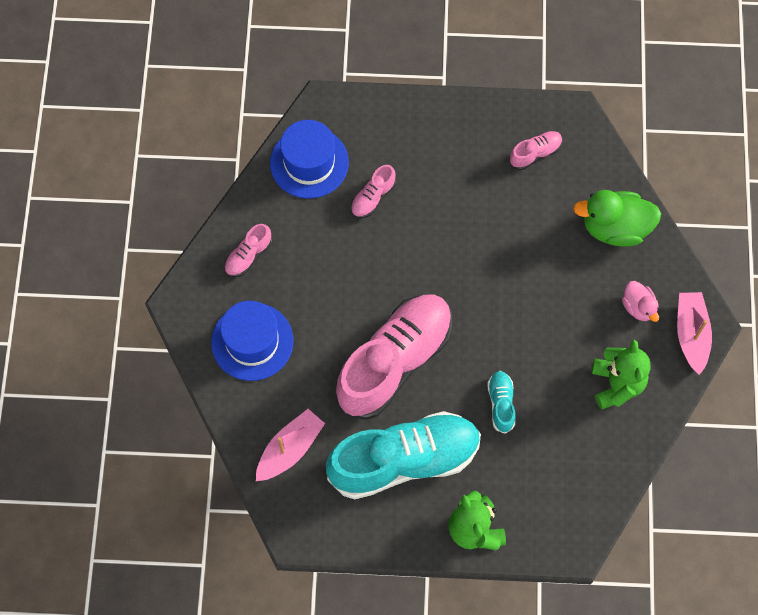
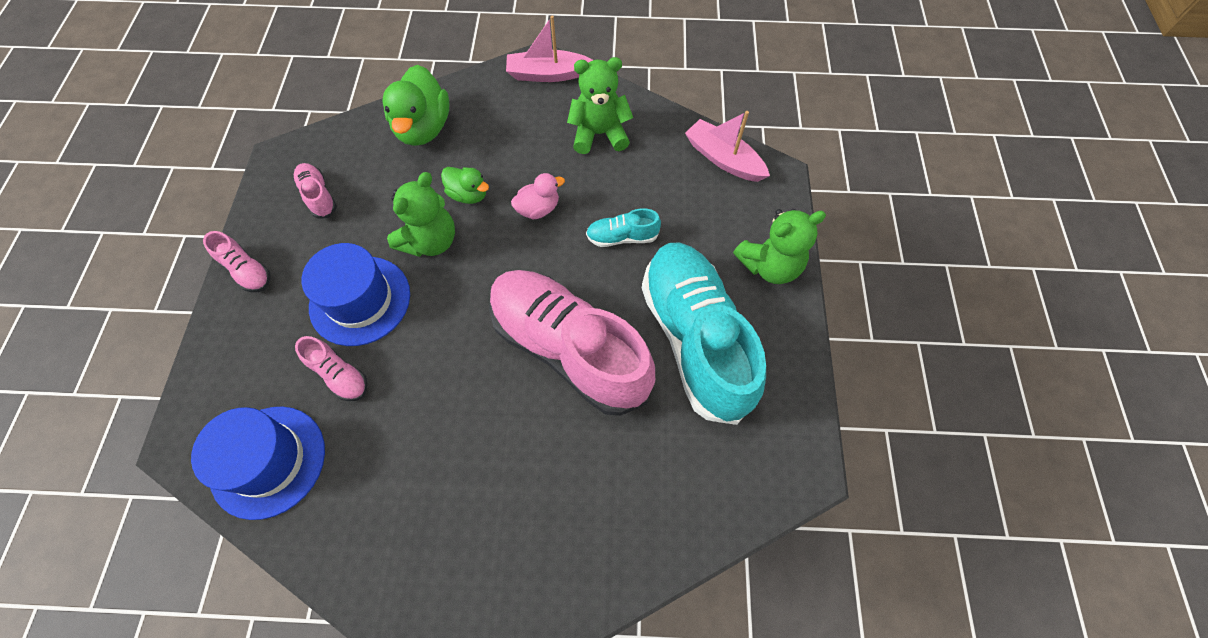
camera: 90 degrees left, 5 degrees down
blue hat [211,301,293,381] -> blue hat moved to [302,243,410,346]
pink shoe [224,224,272,277] -> pink shoe moved to [203,231,271,292]
pink boat [256,409,325,481] -> pink boat moved to [685,111,770,182]
pink duck [622,281,659,322] -> pink duck moved to [511,173,565,219]
none -> green teddy bear [387,172,455,257]
none -> green duck [441,167,489,204]

